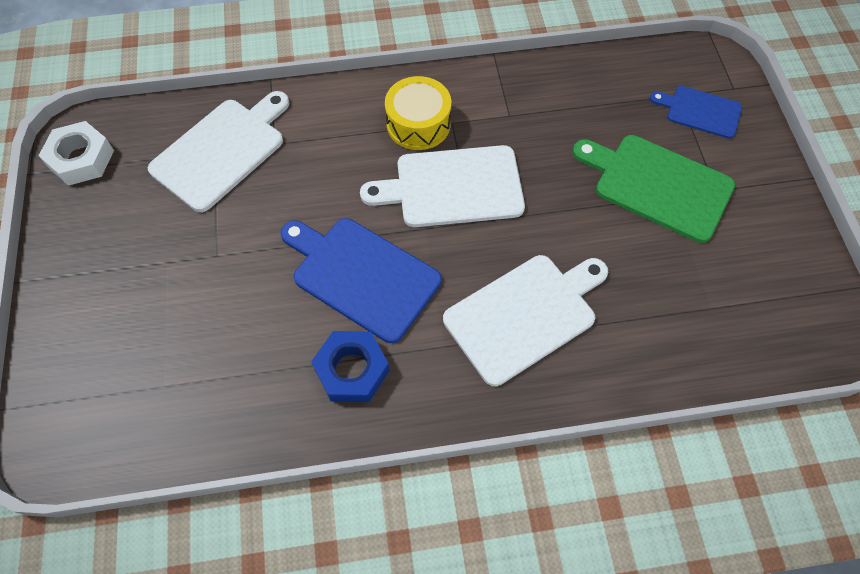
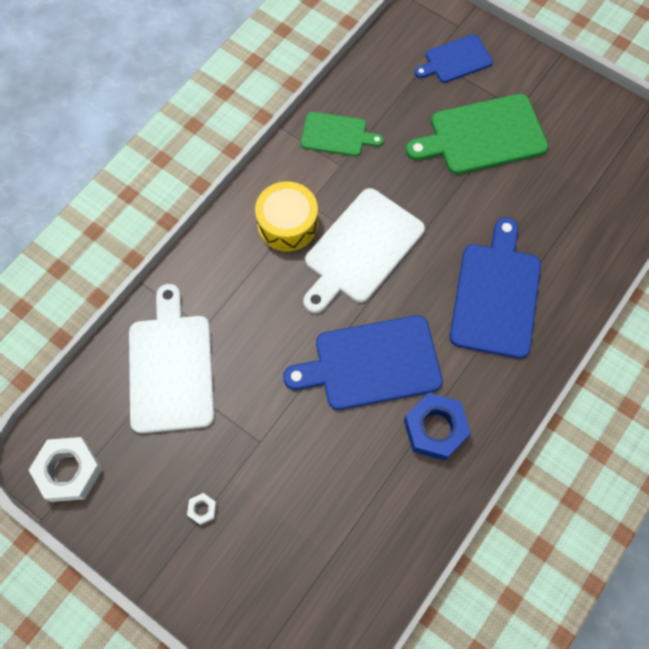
camera: 45 degrees left, 5 degrees up
white cutting board [443,255,608,386] -> blue cutting board [450,217,541,359]
none -> white nut [187,493,217,525]
none -> green cutting board [301,112,384,156]

